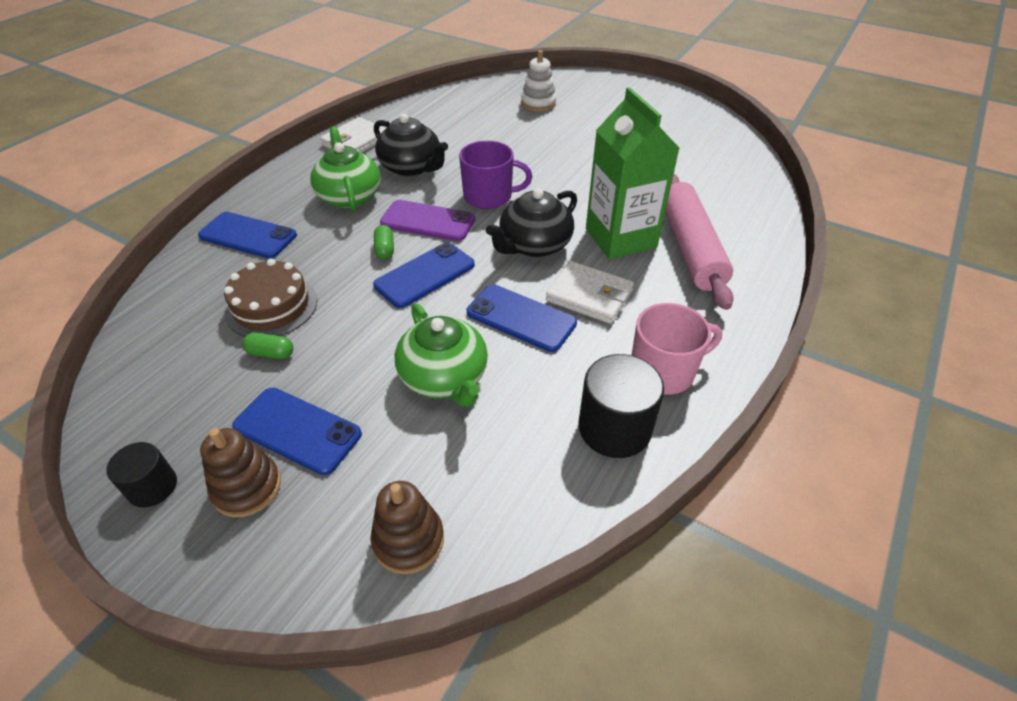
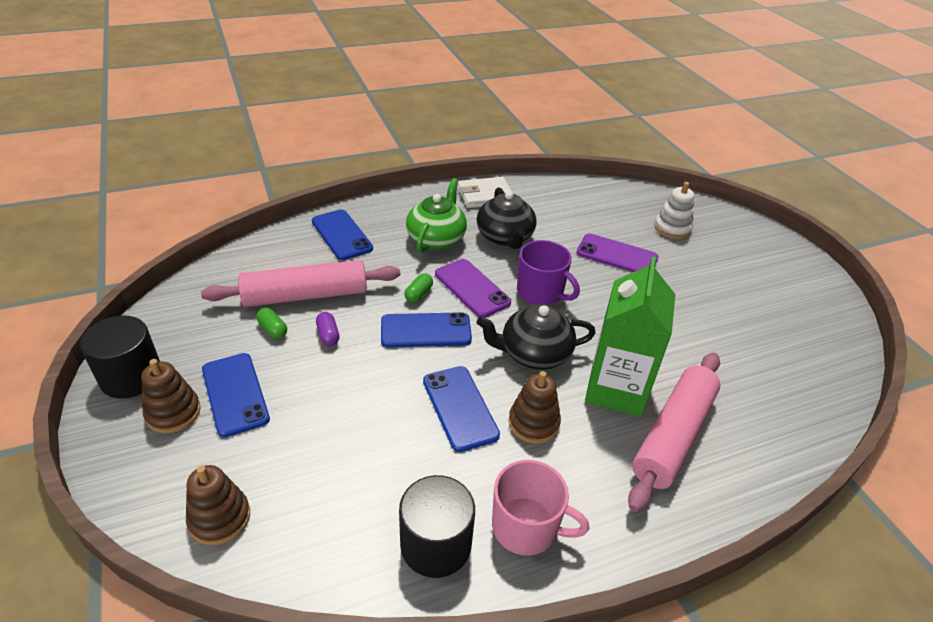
camera: 35 degrees right, 5 degrees down
black cylinder [106,442,177,507] -> black cylinder [80,316,160,399], size x1.68
brown cake [224,259,317,337] -> pink rolling pin [201,260,400,307]
green teapot [395,304,488,407] -> none
white wallet [546,261,634,324] -> brown stacking toy [509,371,561,444]
none -> purple capsule [316,312,340,346]
none -> purple phone [577,234,658,272]

